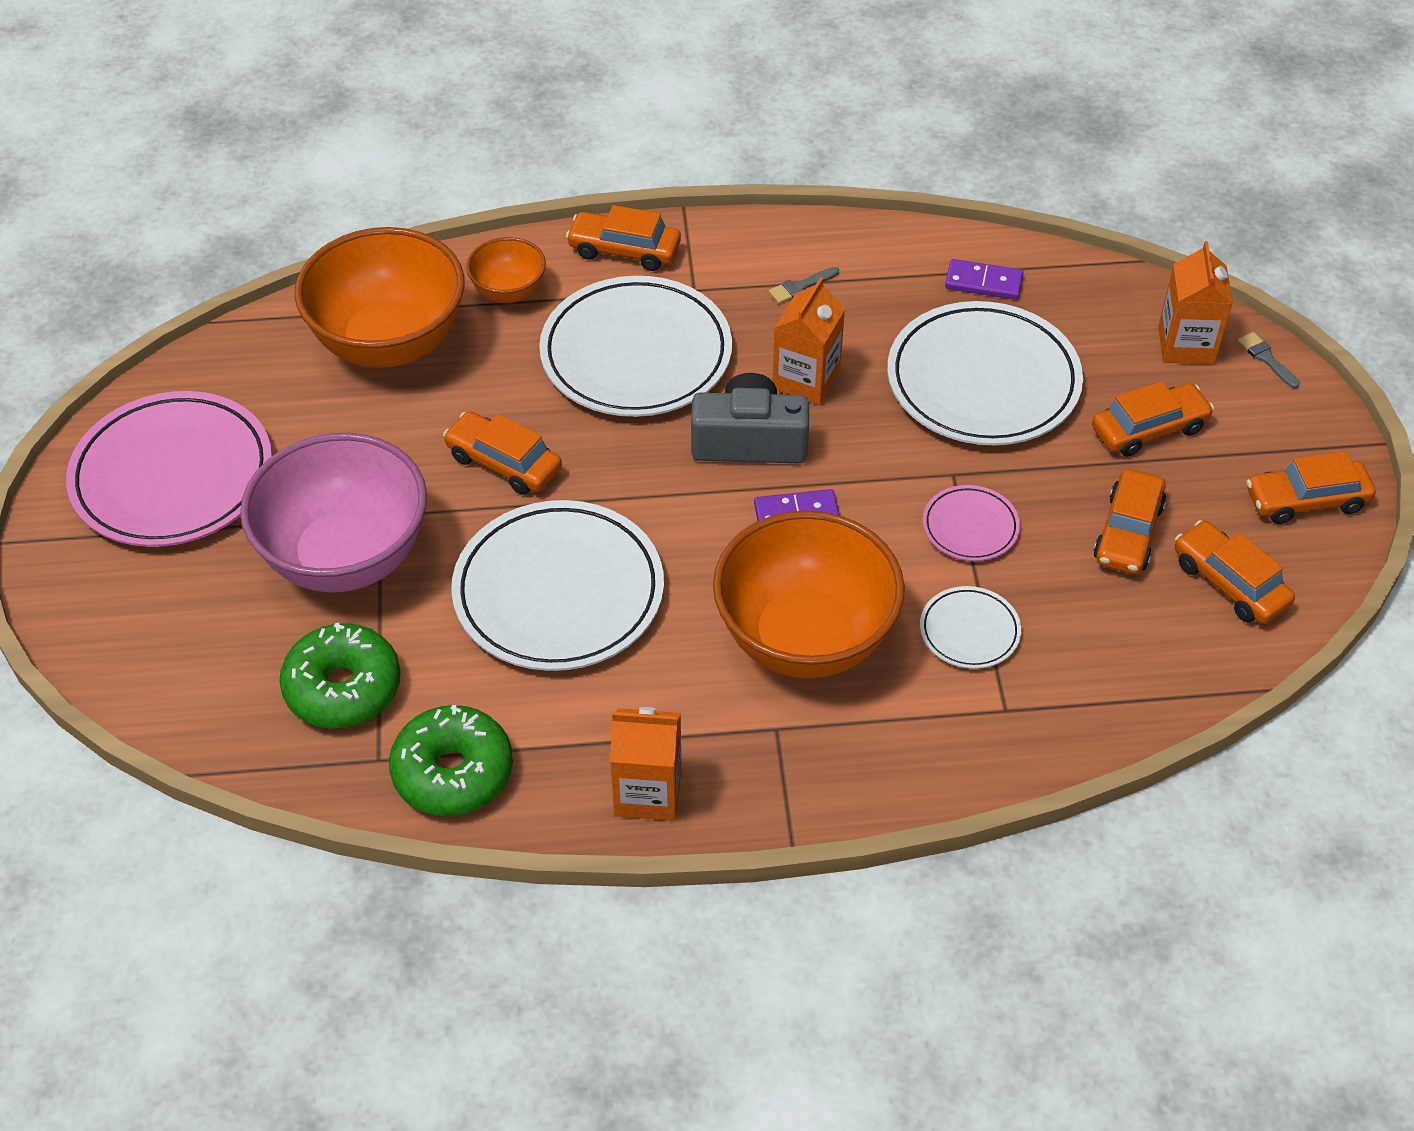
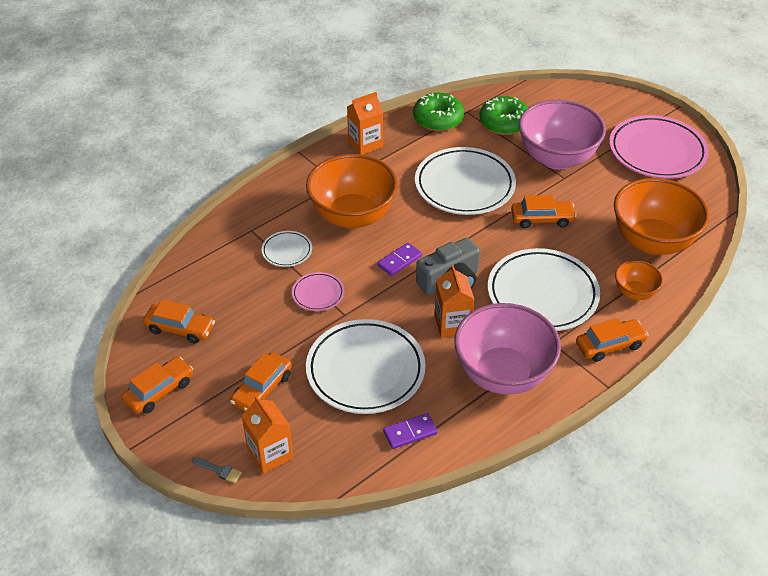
camera: 145 degrees right, 5 degrees down
grey brush [768,267,839,304] -> pink bowl [454,303,561,395]
orange car [1093,469,1166,574] -> none

